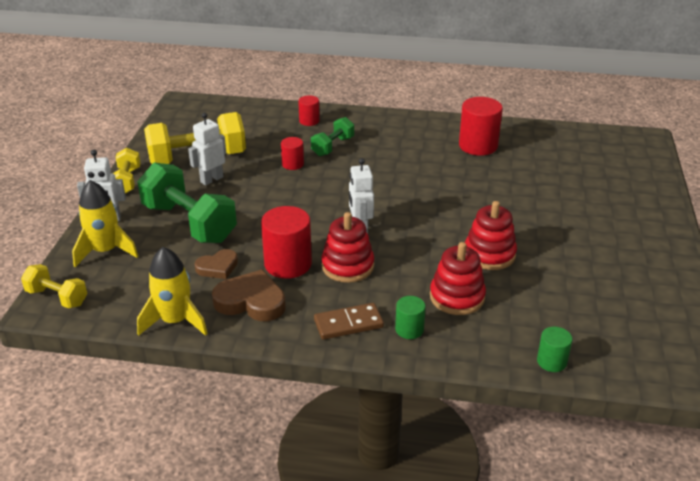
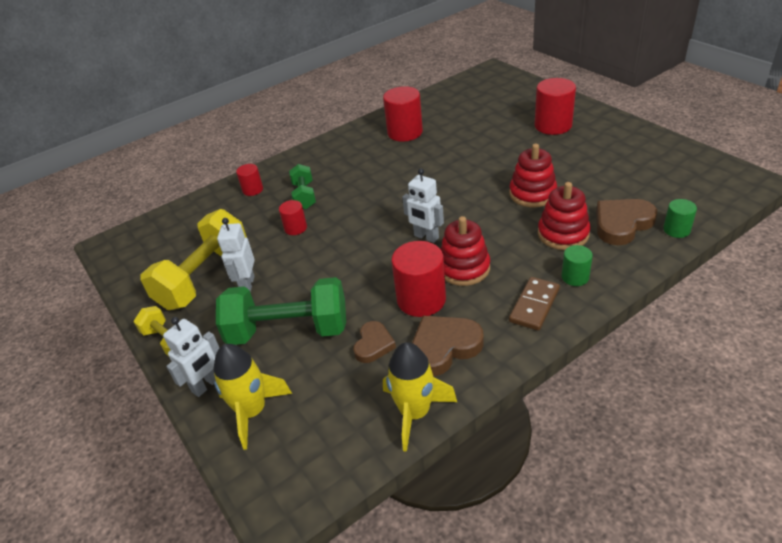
camera: 40 degrees left, 5 degrees up
yellow dumbbell [21,264,87,308] -> none
none -> red cylinder [535,78,576,135]
none -> brown heart [596,199,657,245]

